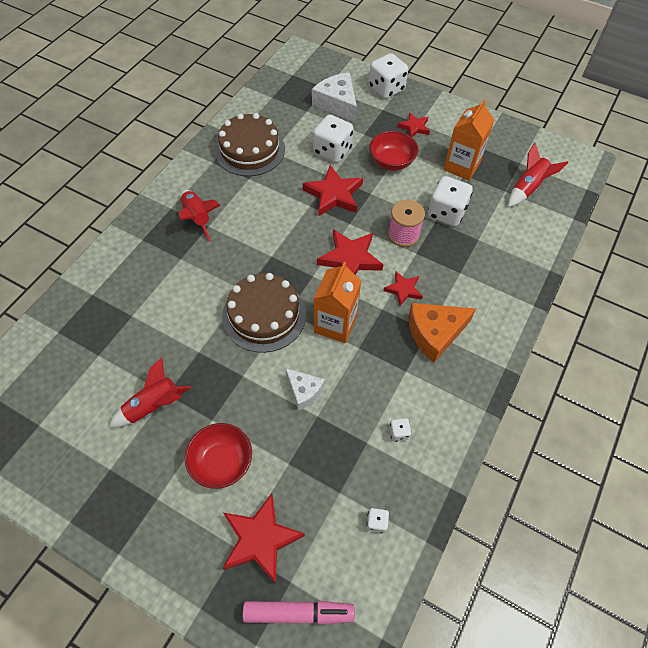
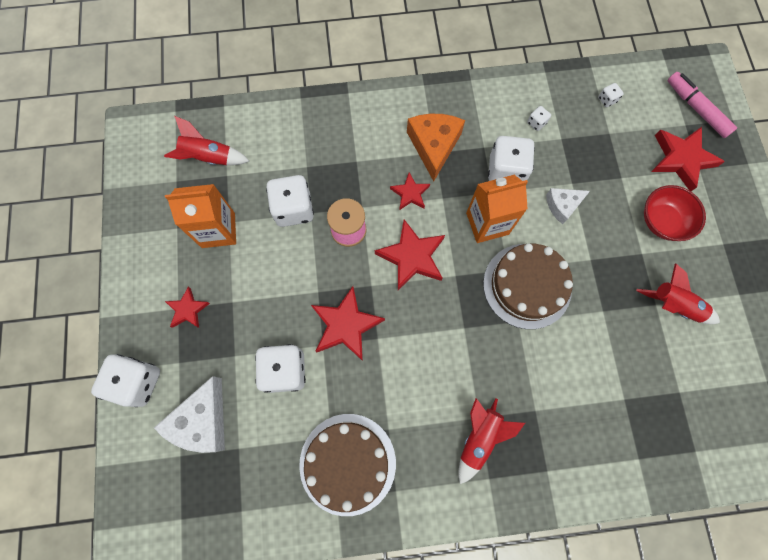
camera: 125 degrees left, 15 degrees up
white cheese [285,368,325,410] -> white cheese turned 120 degrees counterclockwise [546,188,590,224]
red bowl [369,131,418,171] -> none
orange cheese [408,303,476,363] -> orange cheese turned 120 degrees counterclockwise [407,114,465,181]
none -> white dice [488,136,535,181]

